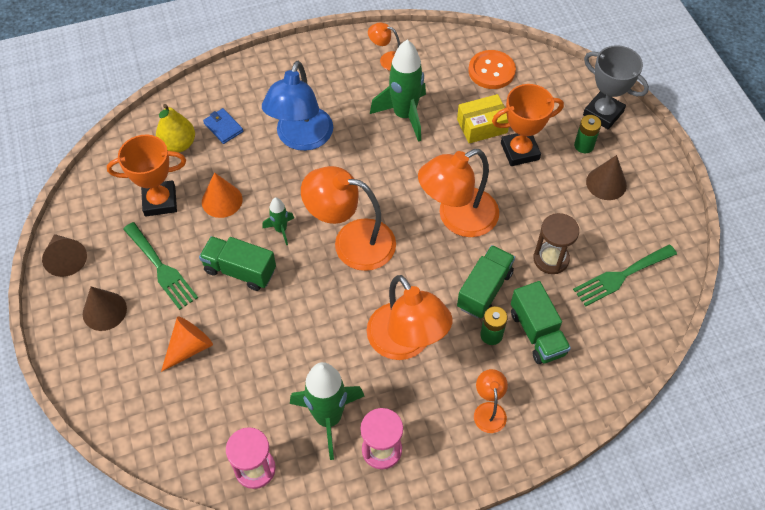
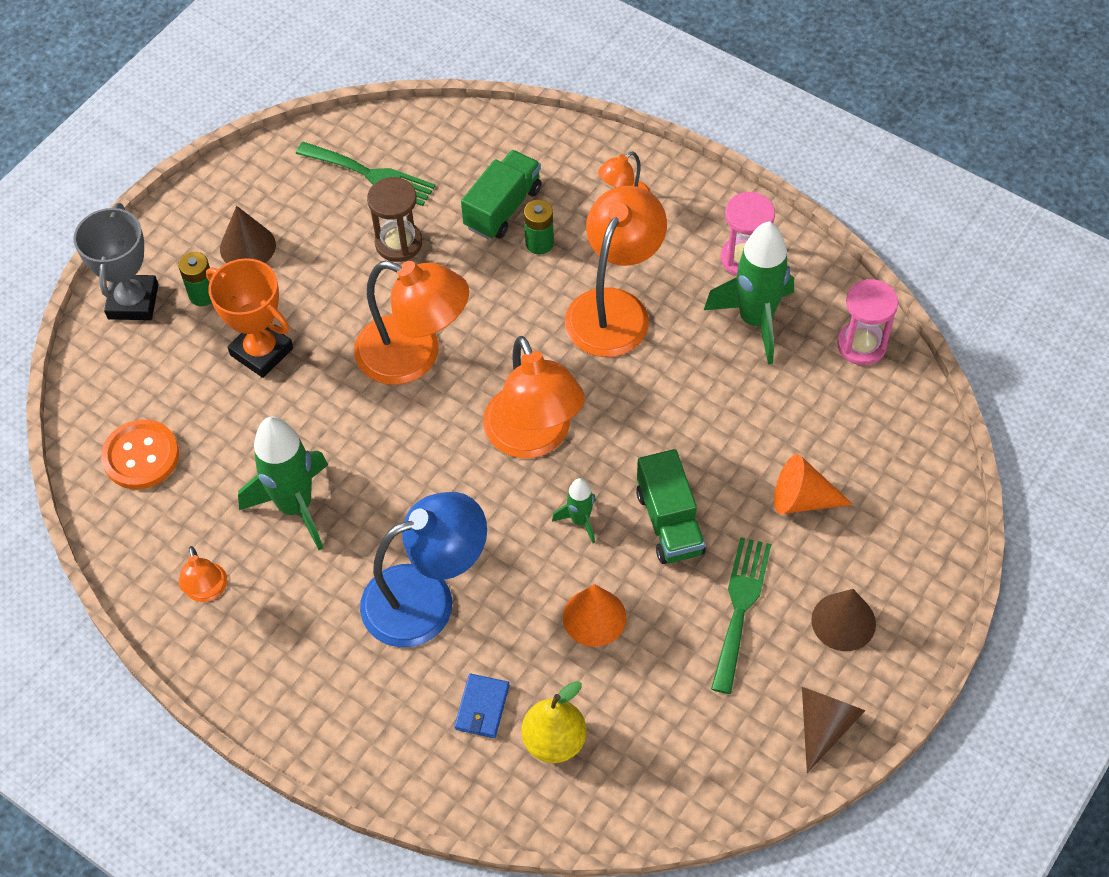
camera: 125 degrees left, 0 degrees up
orange trophy [107,135,186,217] -> none
yellow box [457,94,509,143] -> none
green truck [457,245,515,318] -> none

